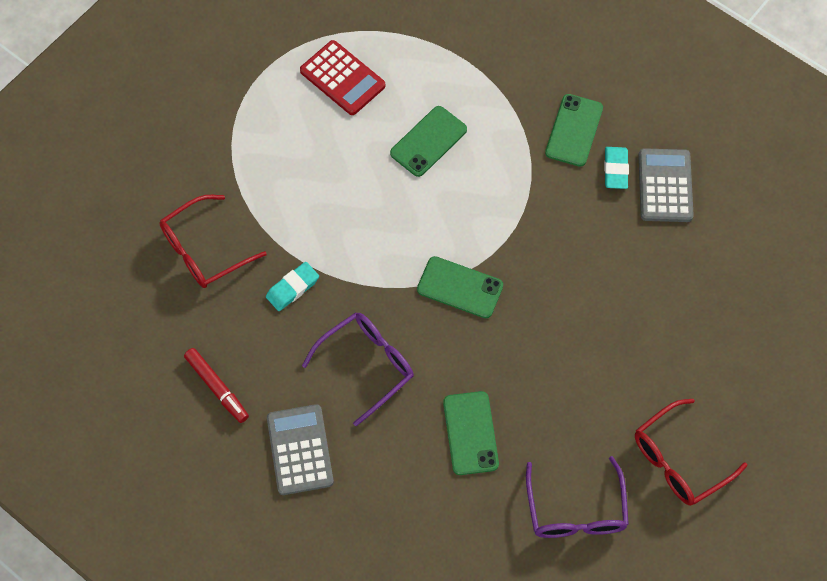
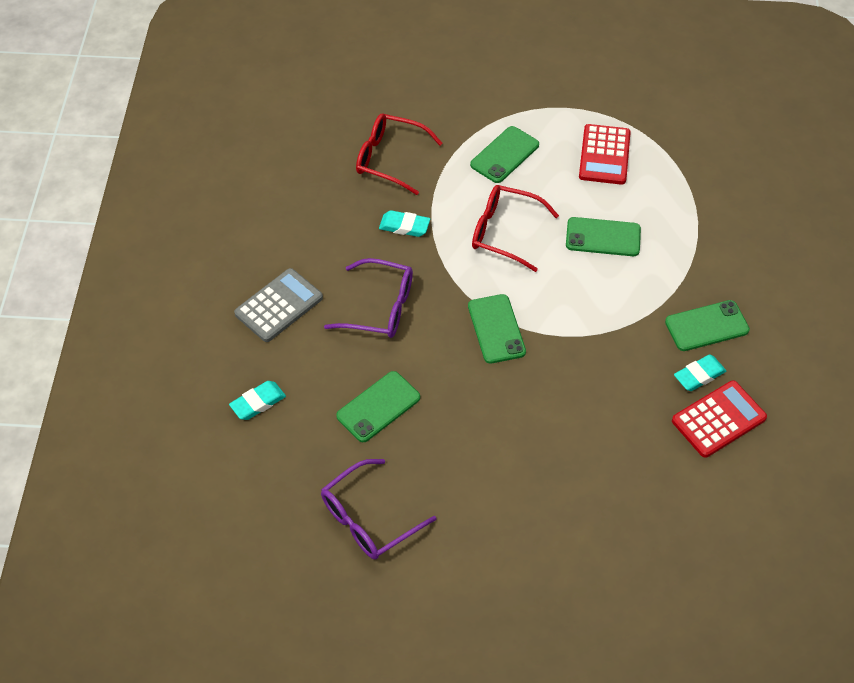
camera: 55 degrees right, 10 degrees down
red marker [184,348,249,423] -> none
red glasses [635,399,747,506] -> red glasses moved to [472,185,559,272]
grey calculator [638,148,694,222] -> red calculator [672,380,767,458]
none -> turquoise eraser [229,381,286,420]
none -> green phone [470,126,539,183]

